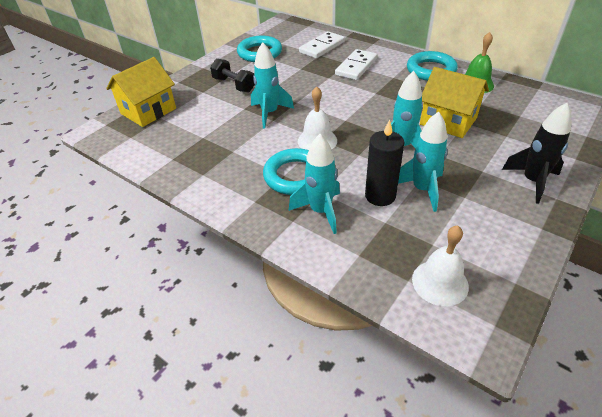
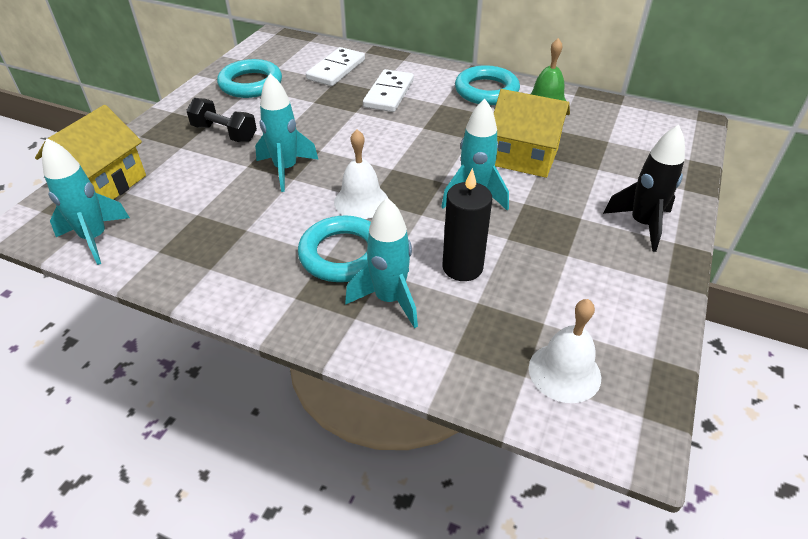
camera: 15 degrees left, 0 degrees up
turquoise rocket [398,111,448,212] -> turquoise rocket moved to [42,138,130,265]

